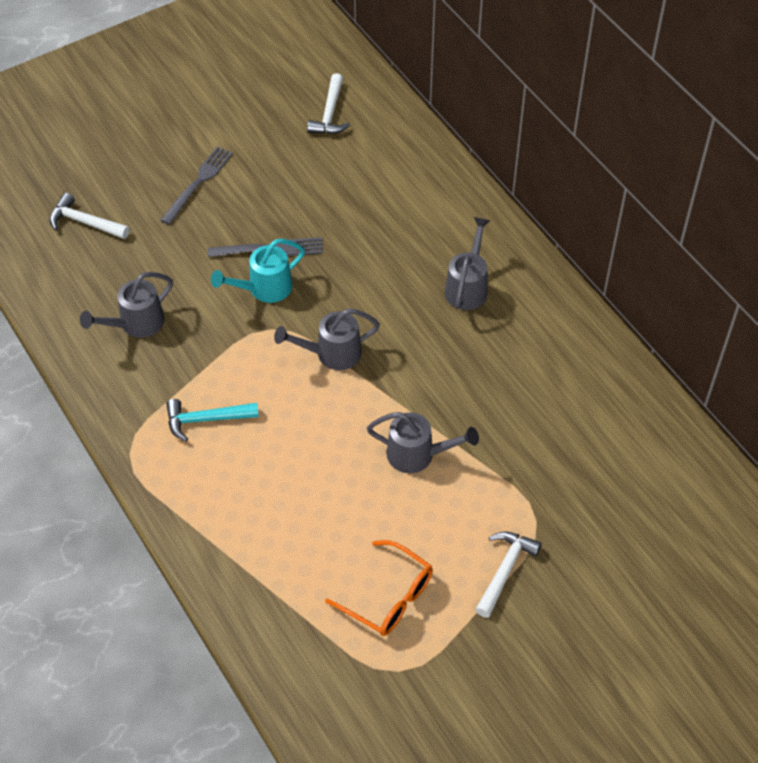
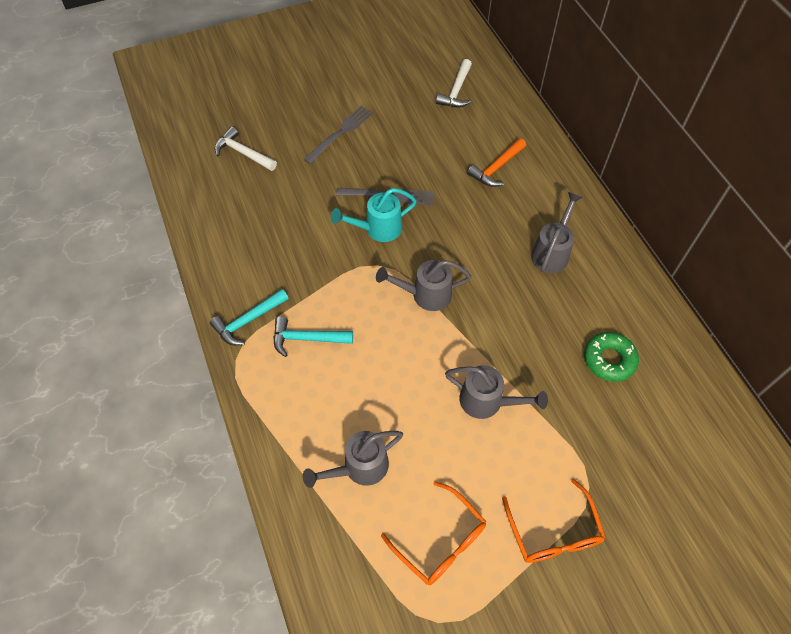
camera: 10 degrees right, 5 degrees up
grey watering can [80,272,173,338] -> grey watering can moved to [303,431,403,488]
white hammer [475,531,542,618] -> orange glasses [502,479,606,563]
none -> turquoise hammer [210,289,289,345]
none -> orange hammer [467,138,526,187]
none -> green donut [584,332,639,382]

